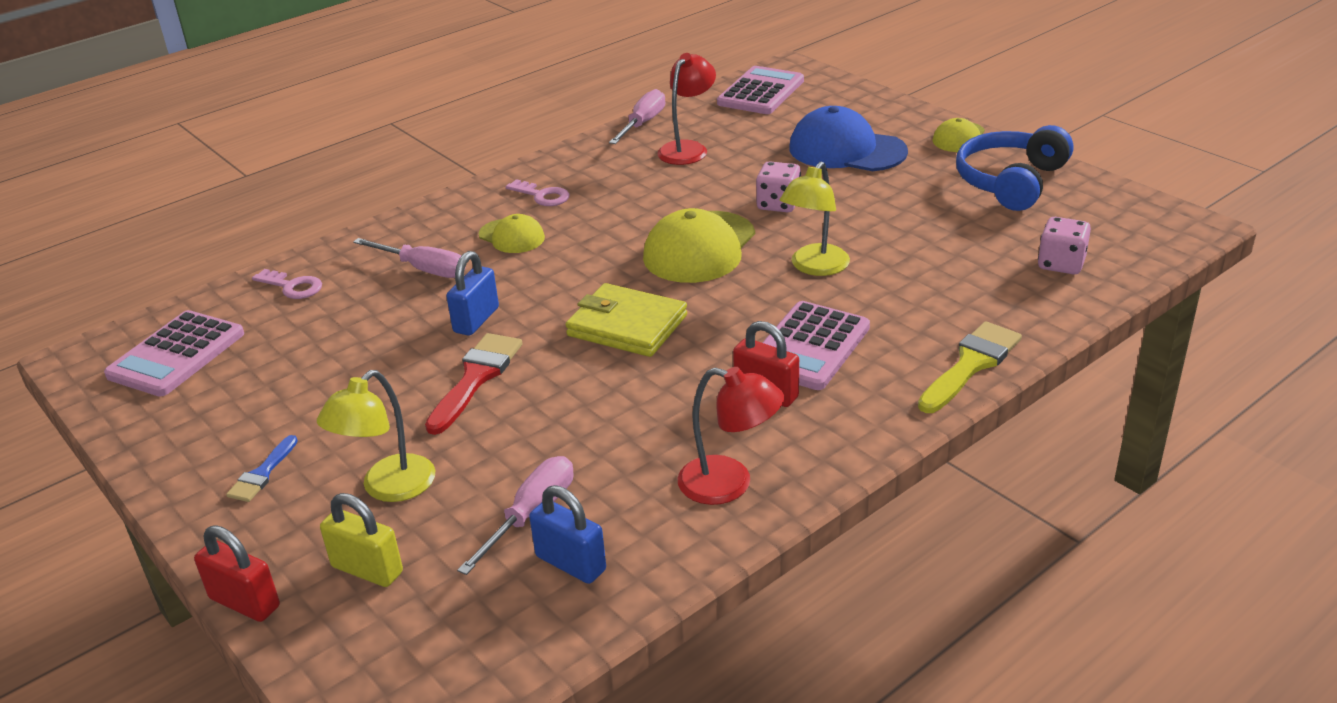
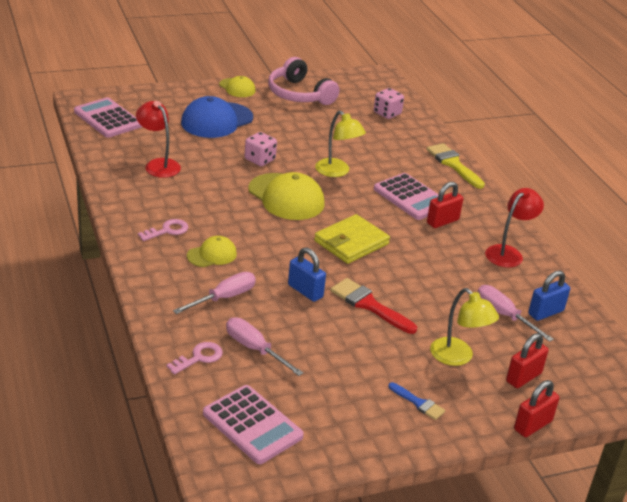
camera: 75 degrees left, 0 degrees up
yellow padlock [320,493,403,587] -> red padlock [506,333,549,388]
pink screwdriver [609,89,665,144] -> pink screwdriver moved to [226,317,303,376]
blue headphones [956,125,1073,211] -> pink headphones [268,57,340,105]

